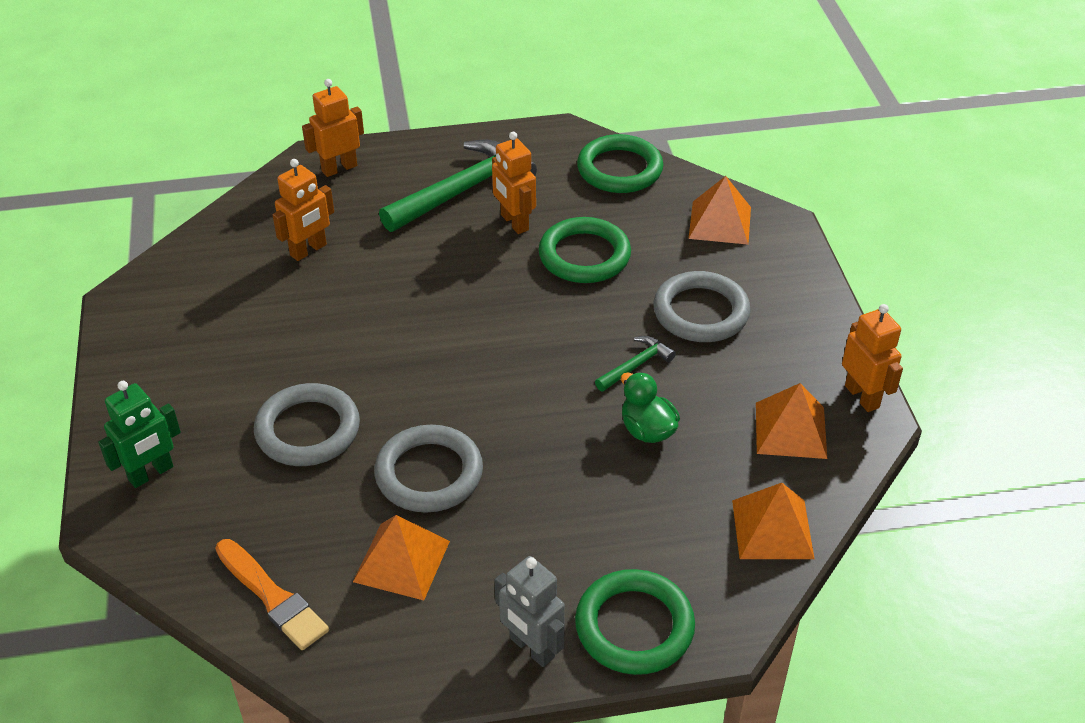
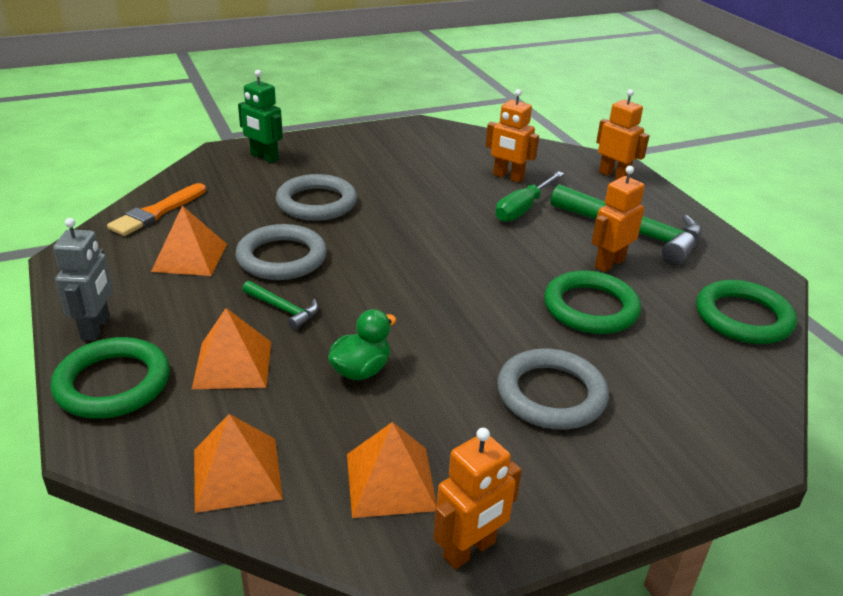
camera: 75 degrees right, 10 degrees down
grey robot [494,556,565,667] -> grey robot turned 150 degrees clockwise [53,218,113,341]
green hammer [595,336,676,391] -> green hammer moved to [242,281,318,330]
orange pyramid [689,176,751,245] -> orange pyramid moved to [192,308,271,389]
none -> green screwdriver [495,171,564,222]

